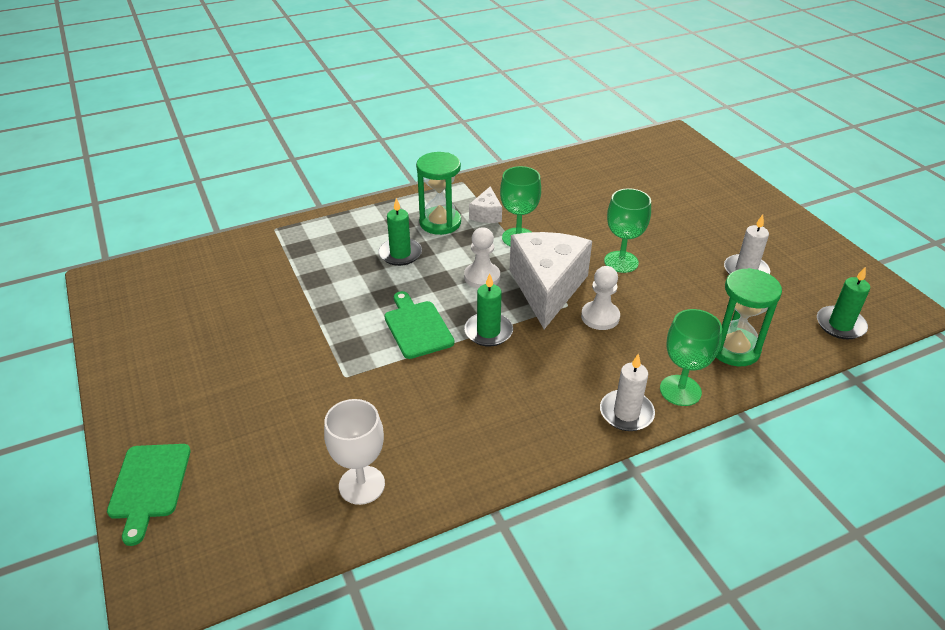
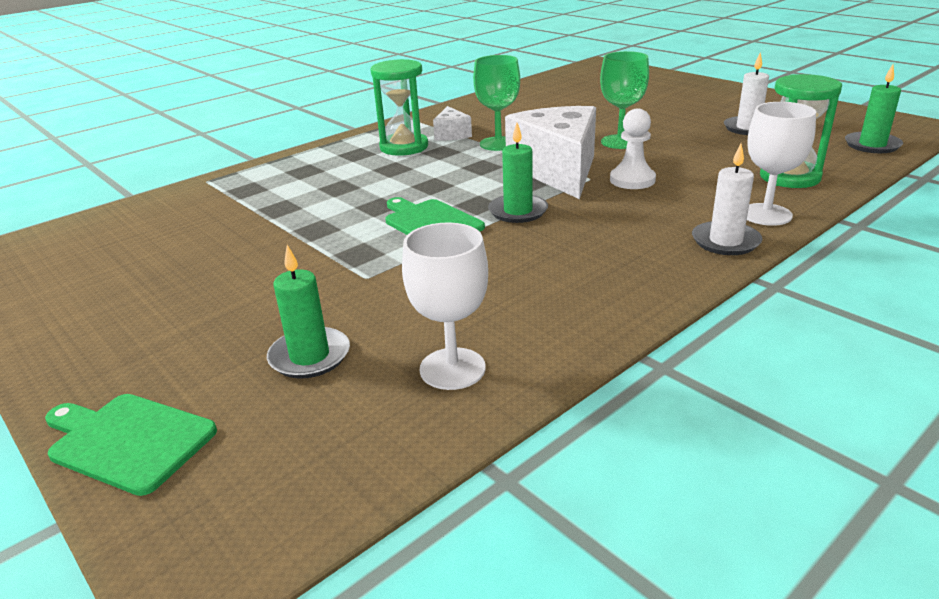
camera: 15 degrees left, 10 degrees down
green cutting board [107,444,191,546] -> green cutting board turned 135 degrees clockwise [45,394,217,496]
green candle [378,198,422,266] -> green candle moved to [267,245,350,378]
white pawn [464,227,500,288] -> none
green goblet [660,309,722,406] -> white goblet [747,102,816,226]

